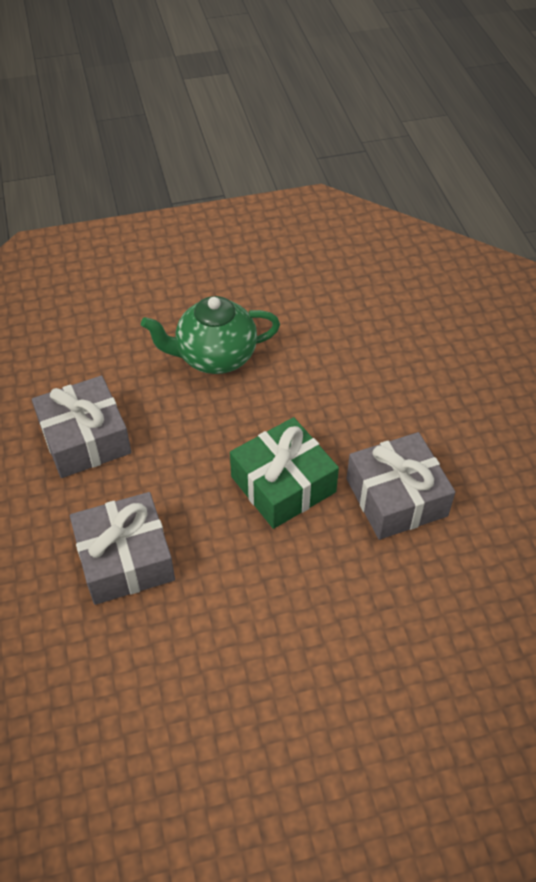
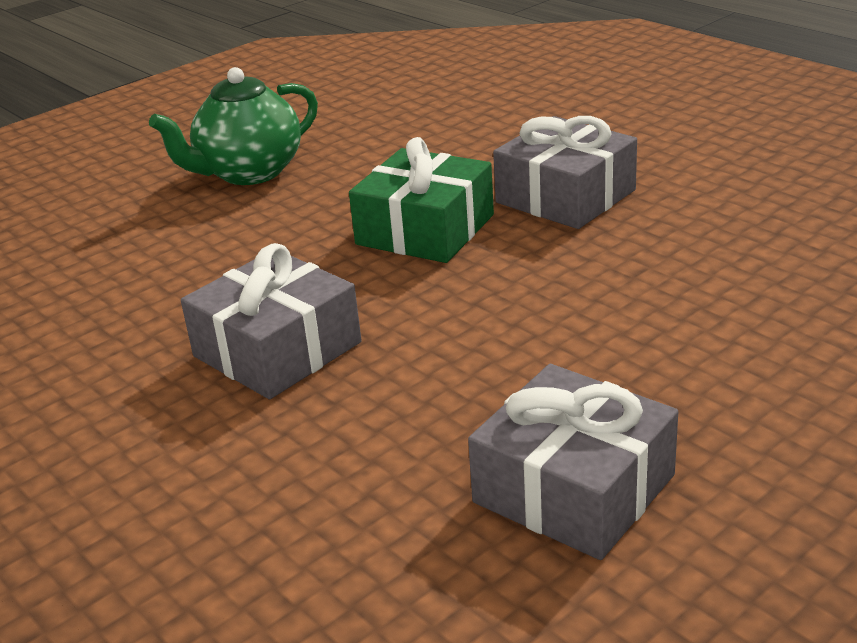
camera: 25 degrees left, 20 degrees down
grey gift [32,375,132,478] -> grey gift moved to [468,364,678,560]

